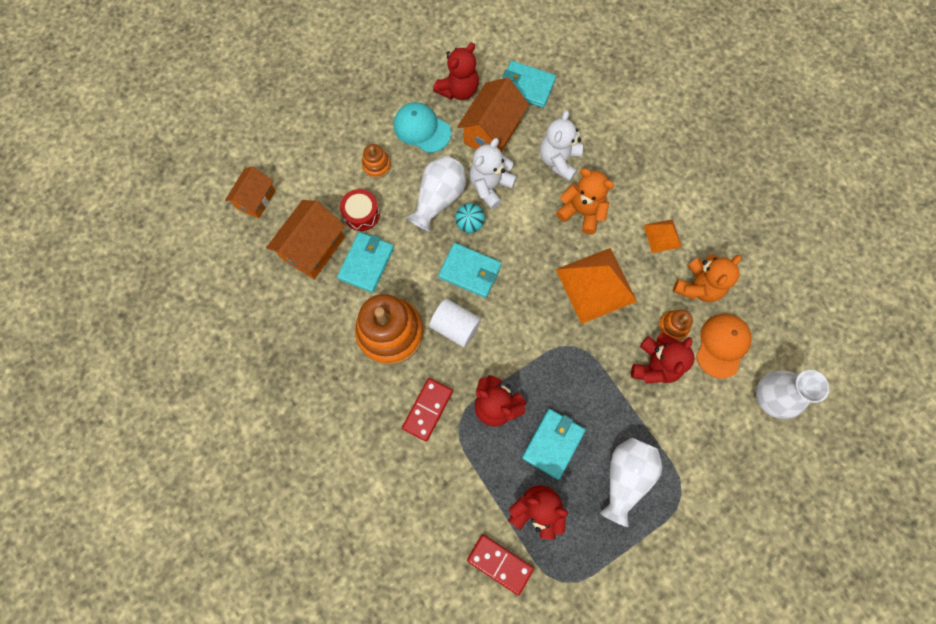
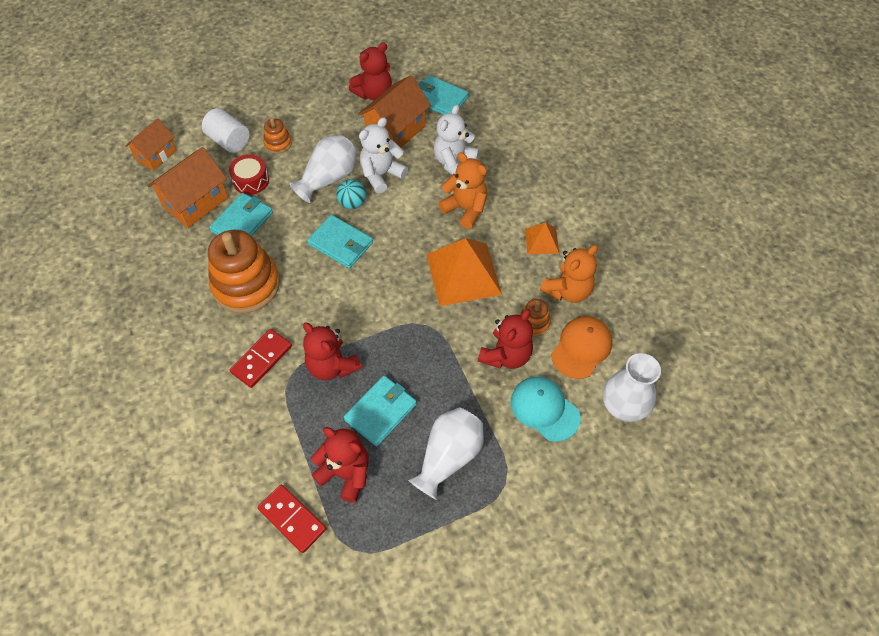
camera: 10 degrees right, 15 degrees down
turquoise cap [394,102,451,153] -> turquoise cap moved to [511,377,580,442]
white cylinder [429,298,481,347] -> white cylinder moved to [202,108,249,153]

